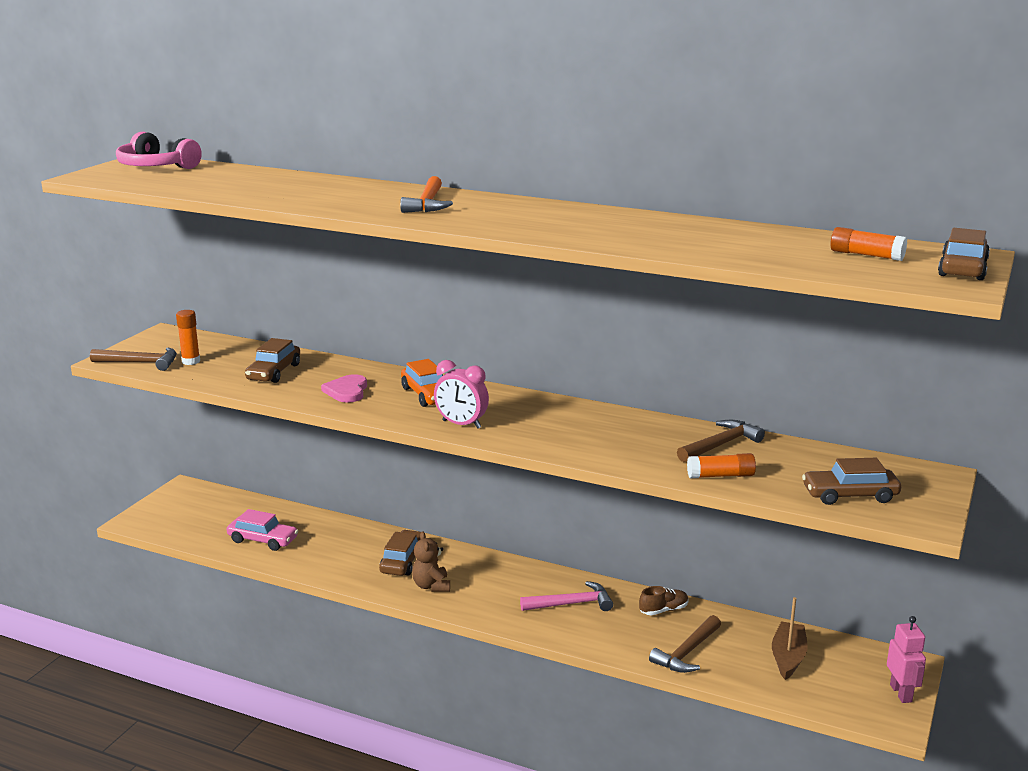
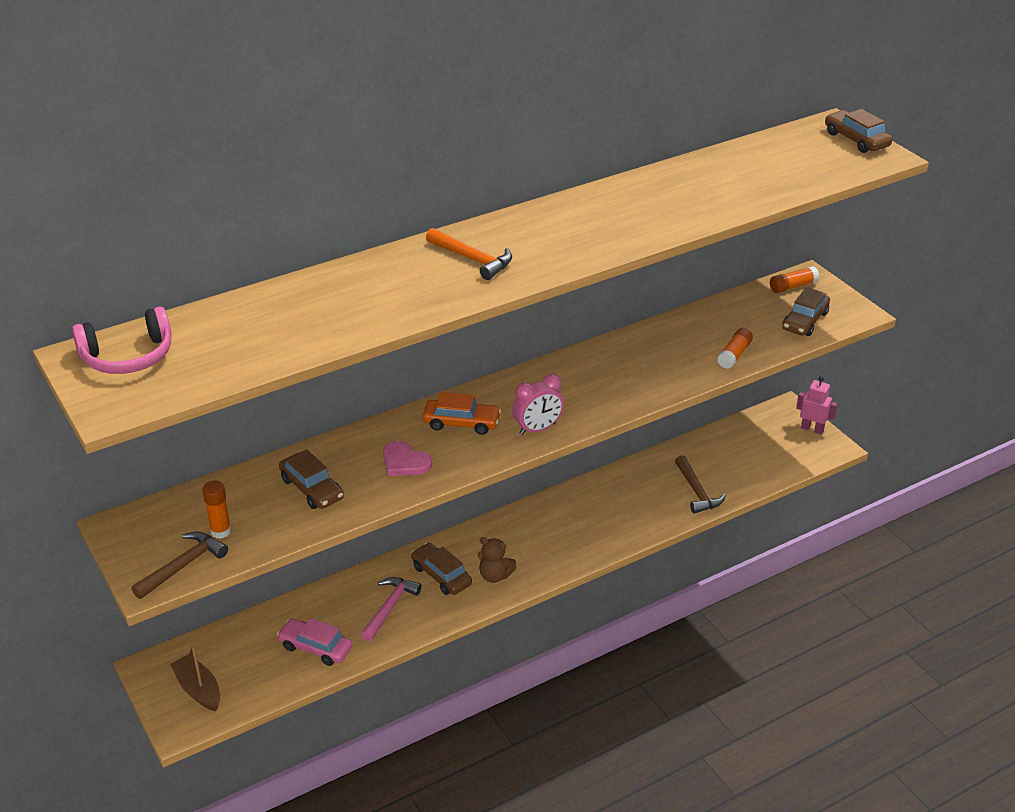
camera: 55 degrees left, 15 degrees up
pink car [227,509,298,551] -> pink car turned 120 degrees counterclockwise [277,618,353,666]
pink hammer [520,581,613,611] -> pink hammer moved to [361,577,422,642]
brown shoe [639,586,688,615] -> none
brown hammer [677,420,765,462] -> none
brown boat [772,597,808,680] -> brown boat moved to [170,646,220,711]
orange glue stick [830,227,907,261] -> orange glue stick moved to [770,266,819,293]

